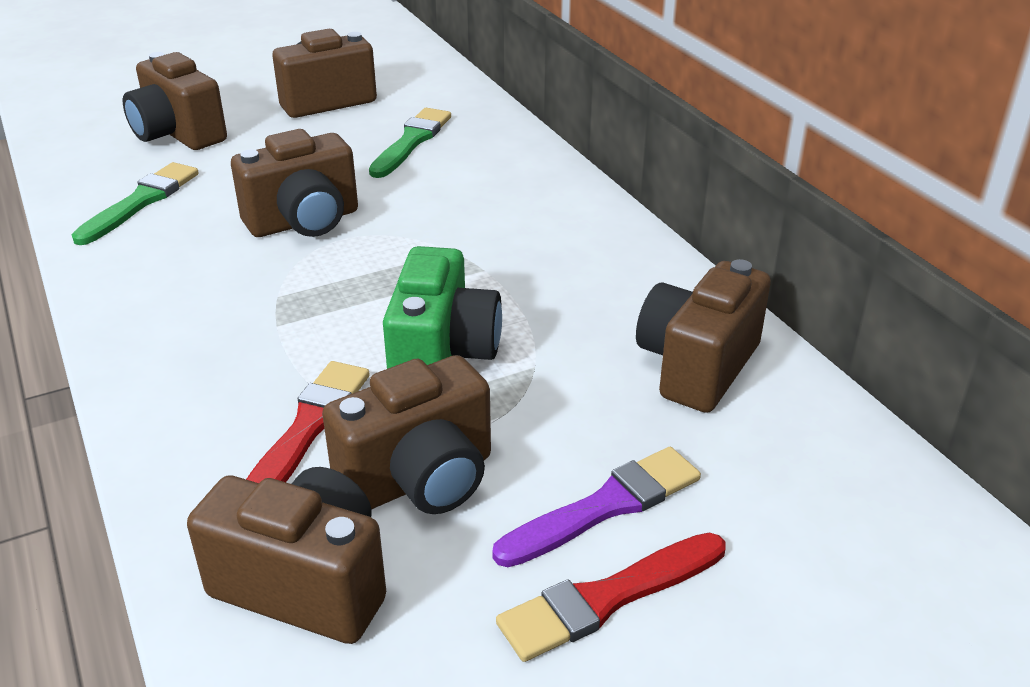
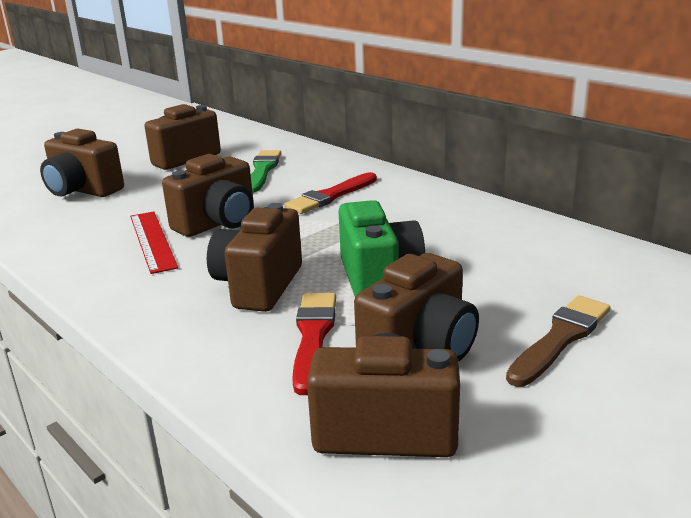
camera: 15 degrees left, 10 degrees down
green brush [72,162,199,245] -> none
purple brush [492,447,701,567] -> brown brush [506,295,610,387]
red brush [496,533,726,662] -> red brush moved to [284,172,377,214]
brown camera [636,259,771,413] -> brown camera moved to [207,203,302,312]
none -> red ruler [130,211,178,274]

